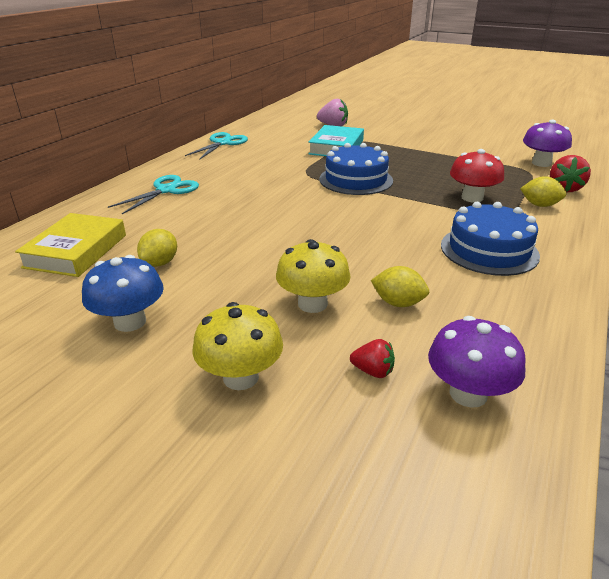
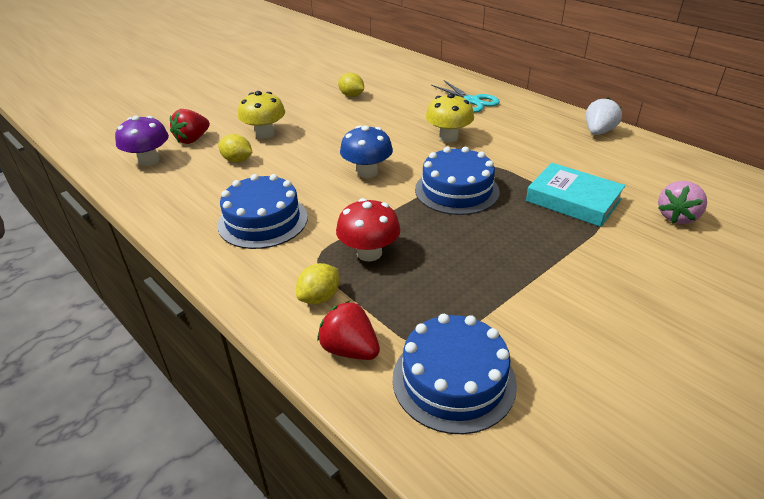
camera: 110 degrees right, 5 degrees up
yellow book [15,213,126,277] -> none
blue mushroom [82,255,164,332] -> blue mushroom moved to [340,126,393,178]
turquoise scissors [185,132,248,160] -> white strawberry [586,97,622,135]
yellow mushroom [193,302,283,390] -> yellow mushroom moved to [426,93,474,142]
red strawberry [350,339,395,378] -> red strawberry [170,109,210,144], size x1.62
yellow lemon [371,266,429,307] -> yellow lemon turned 75 degrees clockwise [218,134,253,163]
purple mushroom [523,120,572,167] -> blue cake [393,314,517,434]

